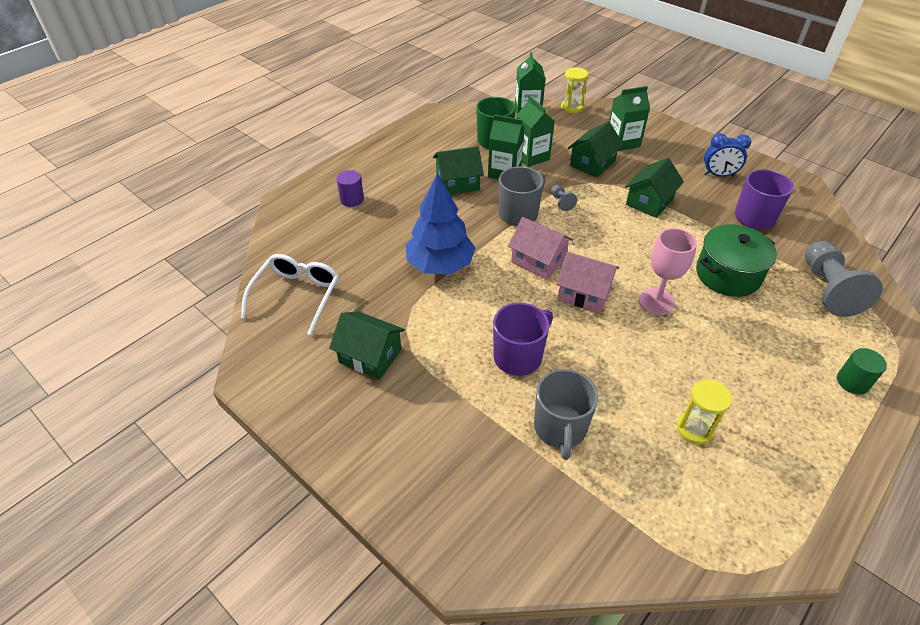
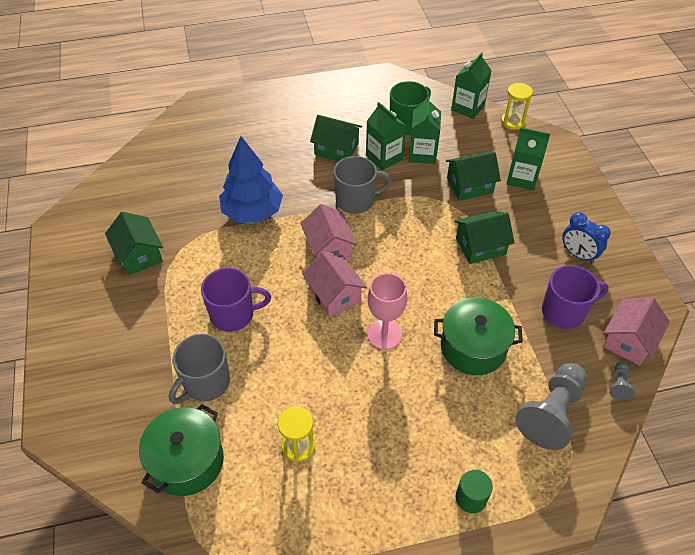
camera: 35 degrees right, 5 degrees up
white glasses [241,254,339,335] -> none
purple cylinder [337,170,364,207] -> none
grey pawn [551,184,577,211] -> grey pawn moved to [609,361,635,400]
none -> green pot [139,404,224,496]
none -> pink house [603,297,670,366]

